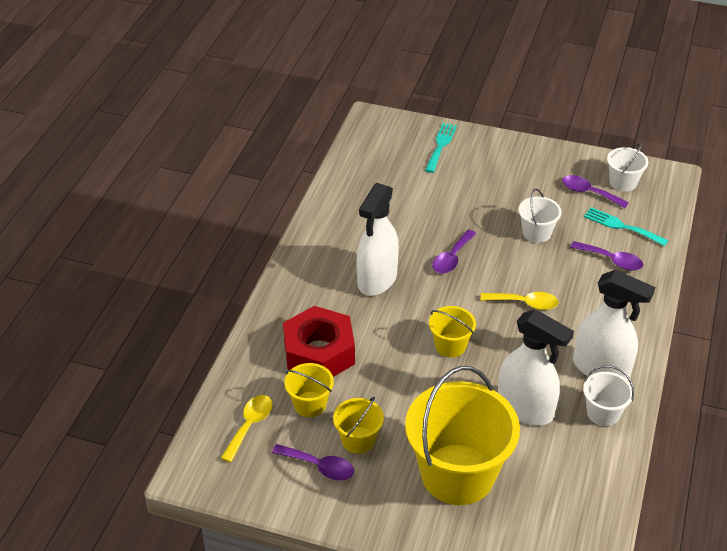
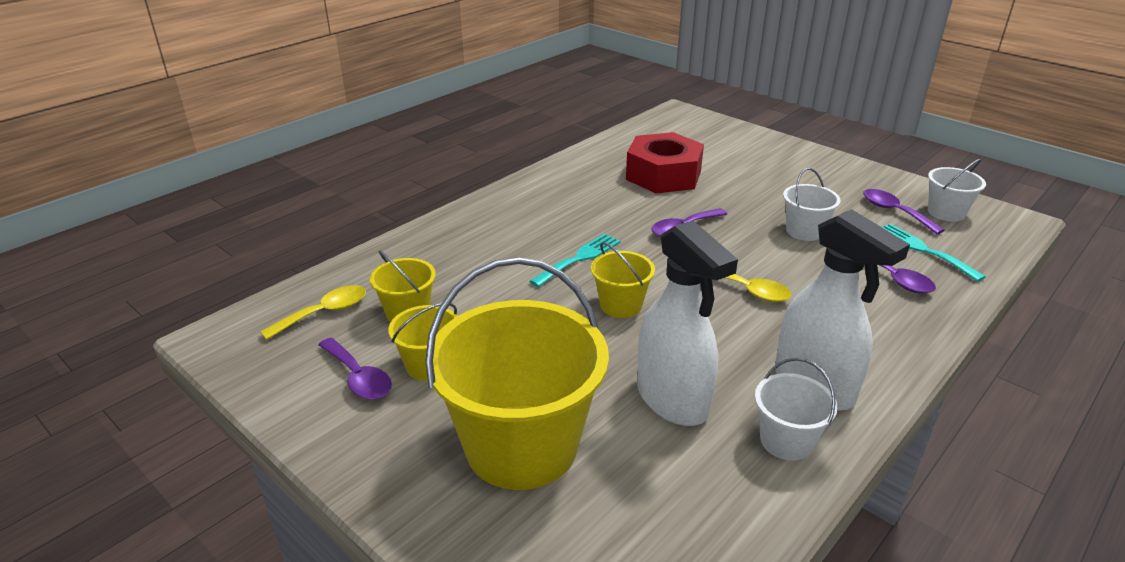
camera: 25 degrees right, 10 degrees down
red nut [283,306,355,377] -> red nut moved to [626,132,704,193]
white spray bottle [356,183,399,296] -> none
turquoise fork [425,123,457,173] -> turquoise fork moved to [530,233,621,287]

